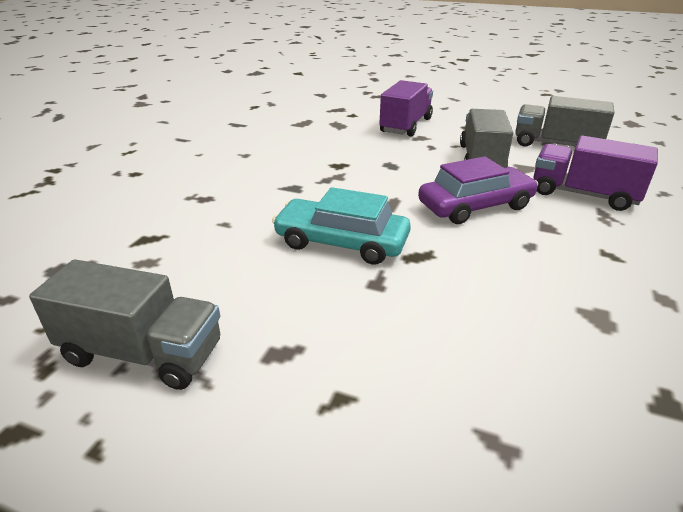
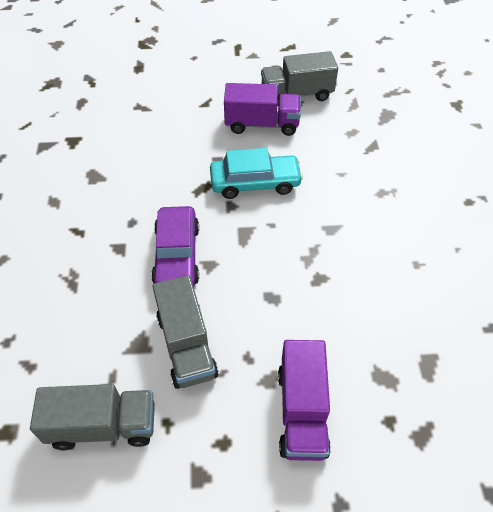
camera: 155 degrees right, 20 degrees up
purple car [418,156,538,224] -> purple car turned 45 degrees counterclockwise [151,206,199,287]
purple truck [533,136,658,211] -> purple truck moved to [224,83,301,136]

